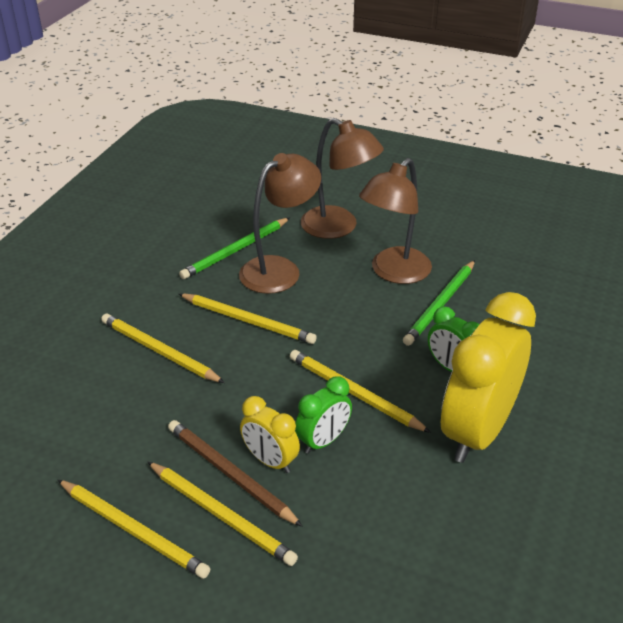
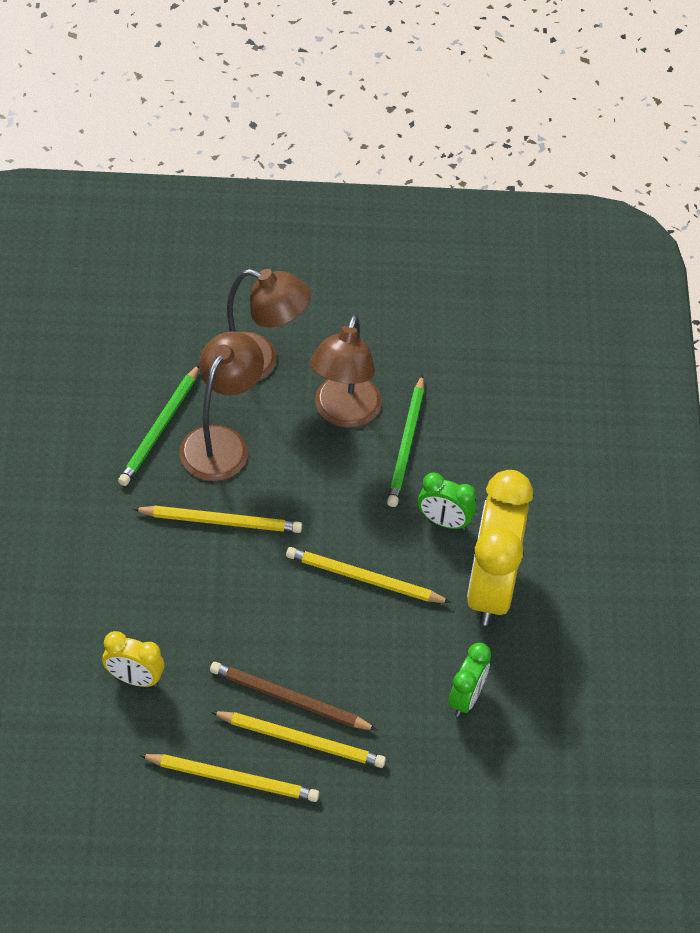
camera: 25 degrees left, 15 degrees up
yellow pencil [101,314,225,383] -> none
yellow clock [240,396,300,473] -> yellow clock moved to [102,631,164,687]
green clock [295,376,352,454] -> green clock moved to [449,643,491,717]

